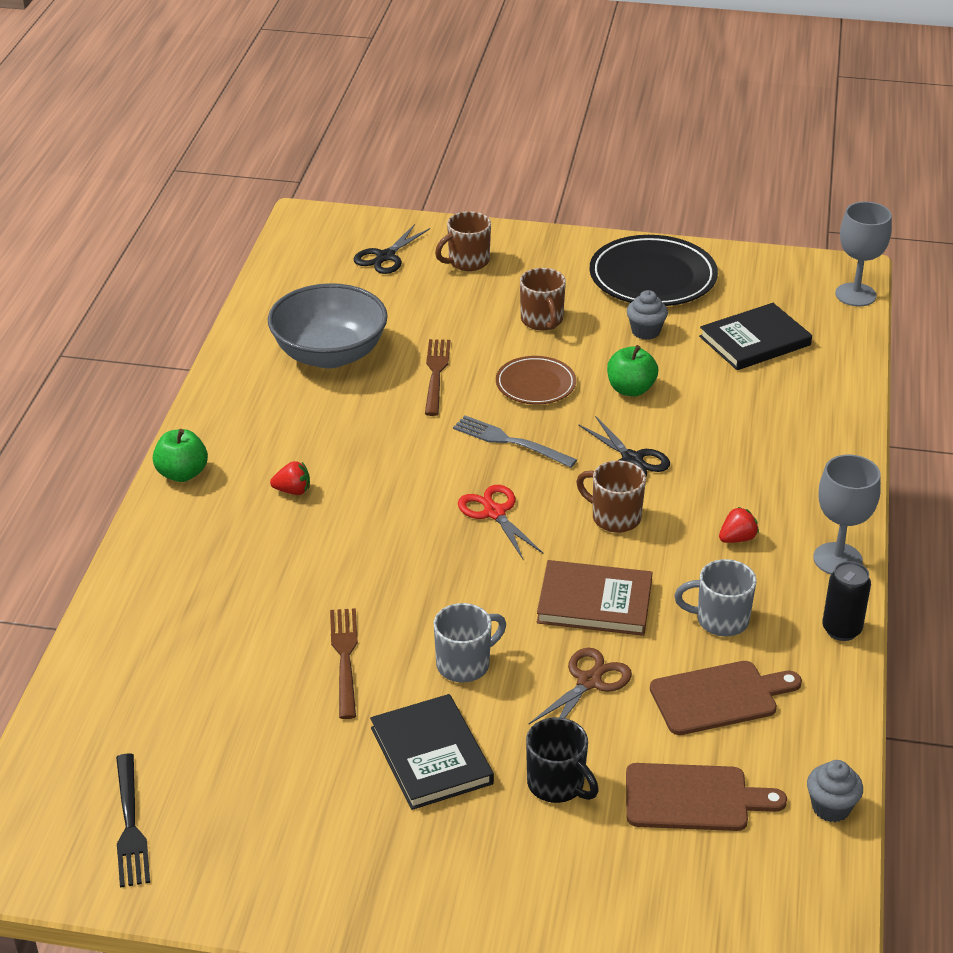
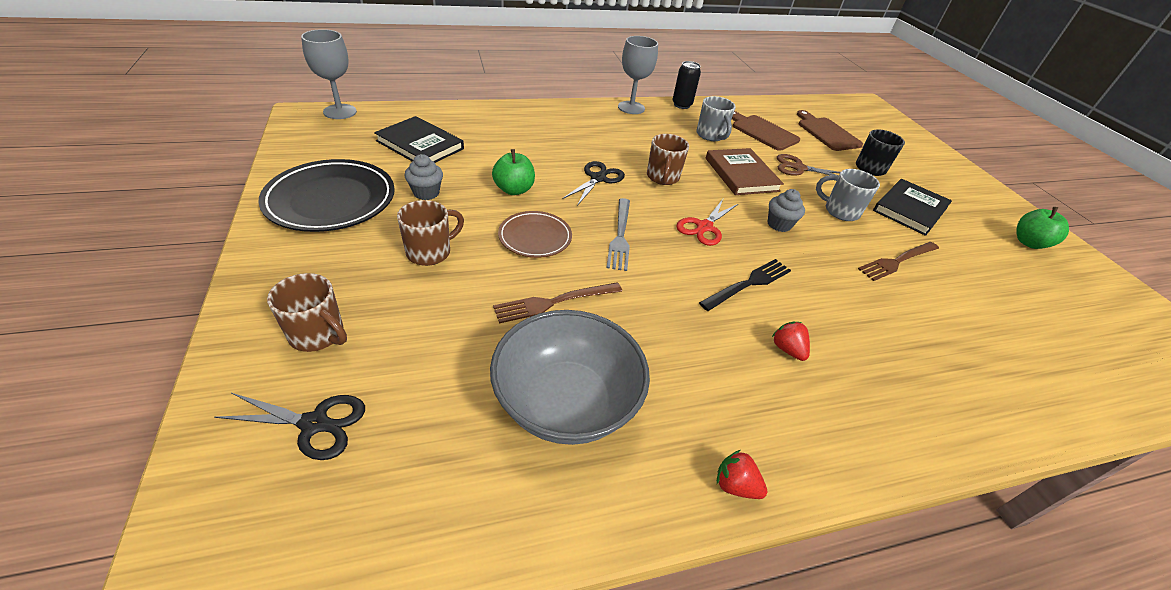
camera: 120 degrees left, 5 degrees up
black fork [116,753,150,888] -> black fork moved to [699,259,791,311]
green apple [153,429,208,482] -> green apple moved to [1016,207,1069,249]
red strawberry [719,507,759,543] -> red strawberry moved to [717,450,767,499]
grey cupcake [807,760,863,822] -> grey cupcake moved to [768,189,805,232]

